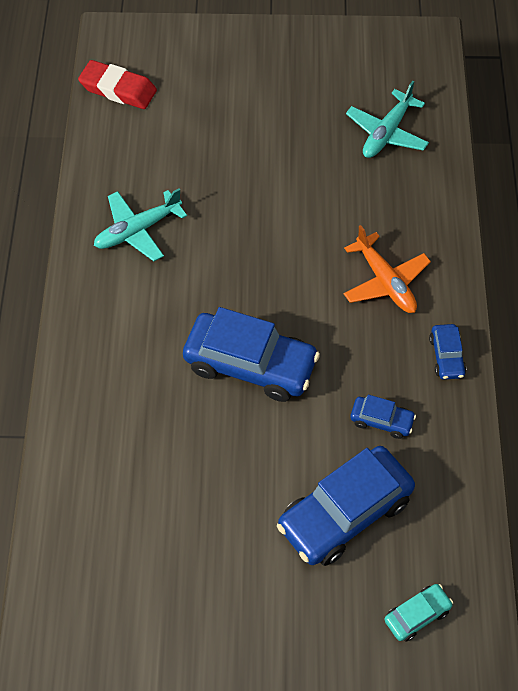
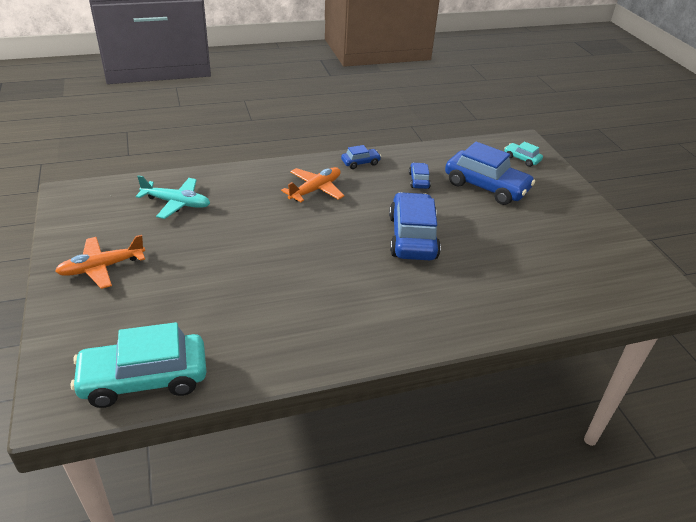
camera: 110 degrees left, 20 degrees down
red eraser [78,60,157,109] -> turquoise car [71,322,207,408]
turquoise plane [94,188,187,261] -> none
none -> orange plane [55,235,145,289]

